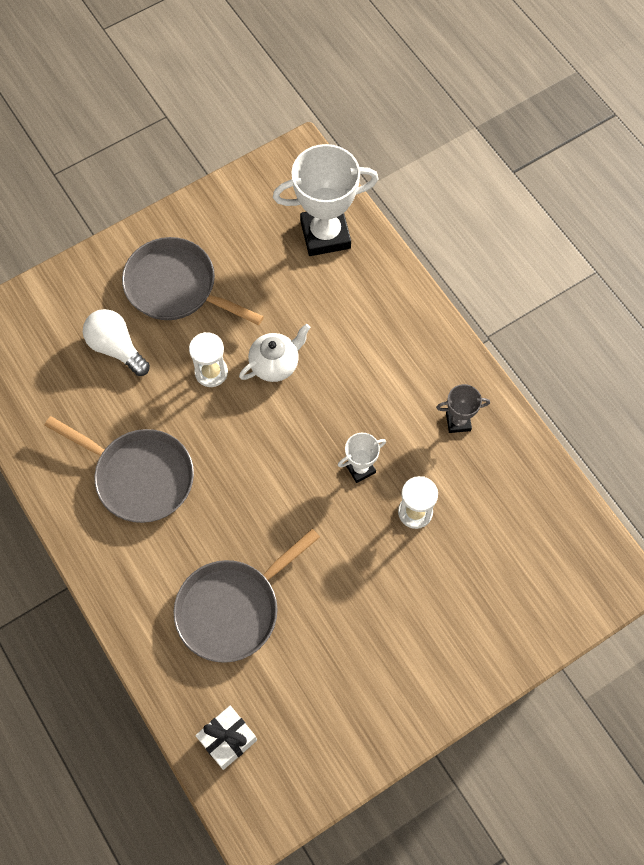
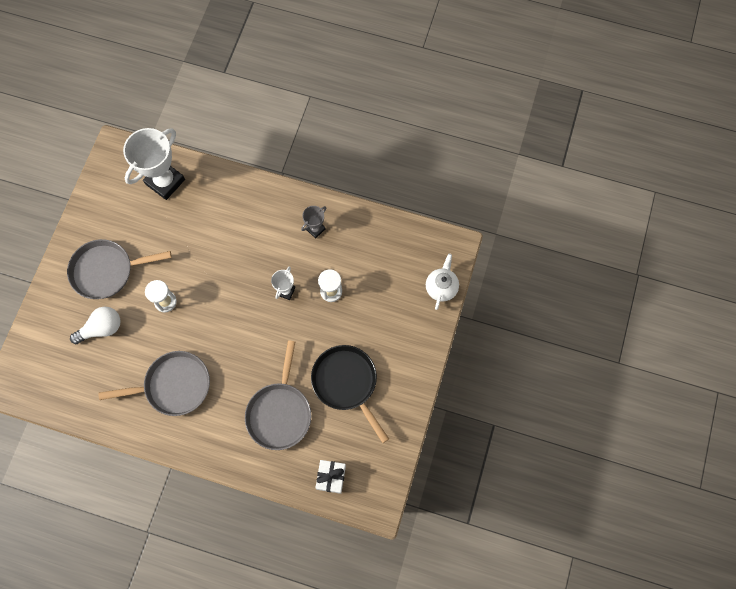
camera: 40 degrees left, 5 degrees up
white light bulb [83,309,150,376] -> white light bulb turned 150 degrees clockwise [70,307,120,344]
white teapot [239,324,310,382] -> white teapot moved to [426,254,459,310]
none -> black pan [311,345,389,443]

